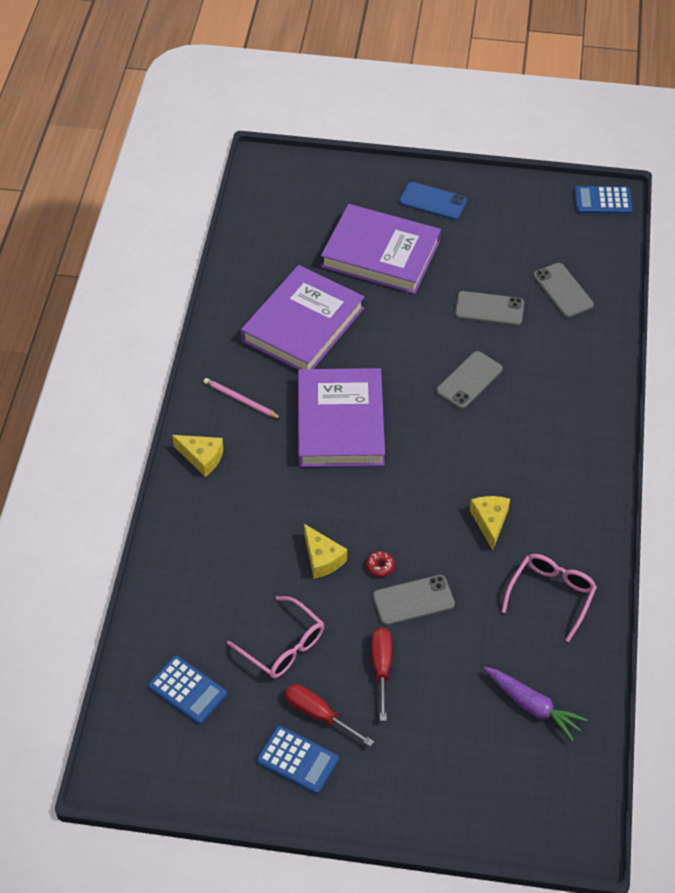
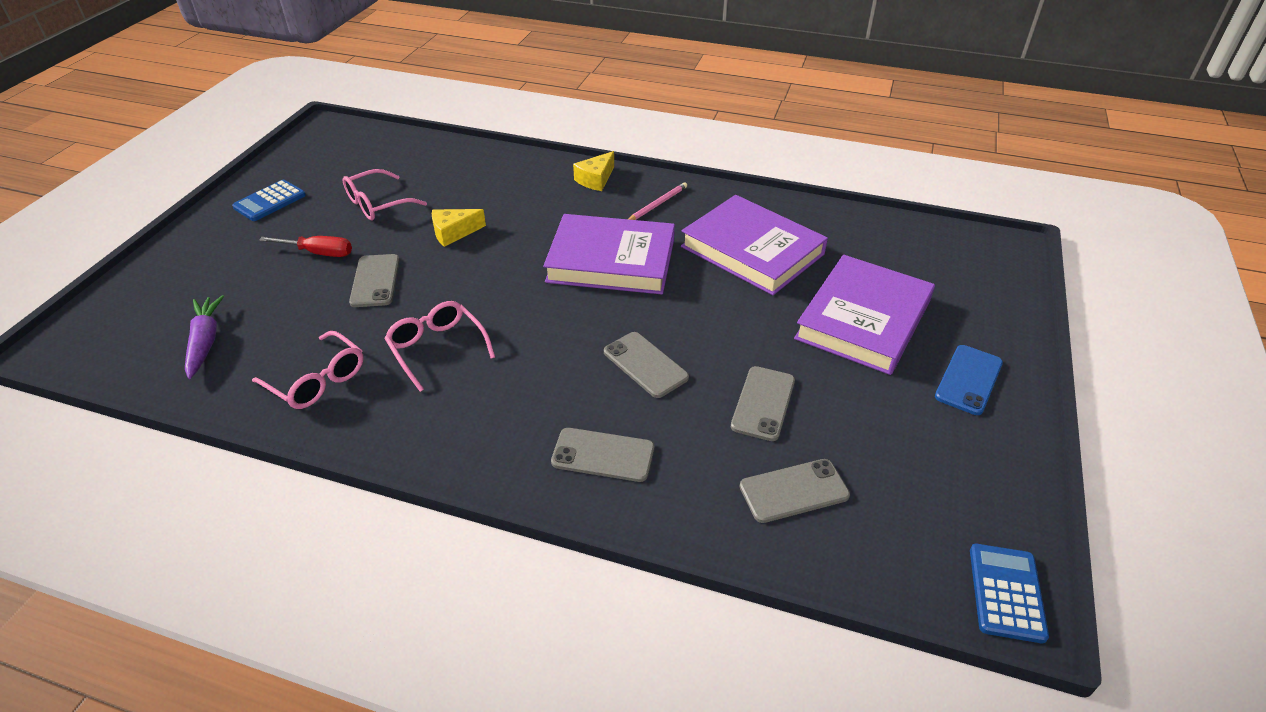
camera: 100 degrees right, 10 degrees down
blue calculator [148,656,227,724] -> none
red screwdriver [285,684,374,747] -> none
red donut [366,551,395,577] -> none
yellow cheese [470,496,510,550] -> pink glasses [384,301,495,392]
purple carrot [484,667,588,741] -> purple carrot turned 120 degrees clockwise [185,295,224,379]
none -> grey phone [551,428,654,482]

